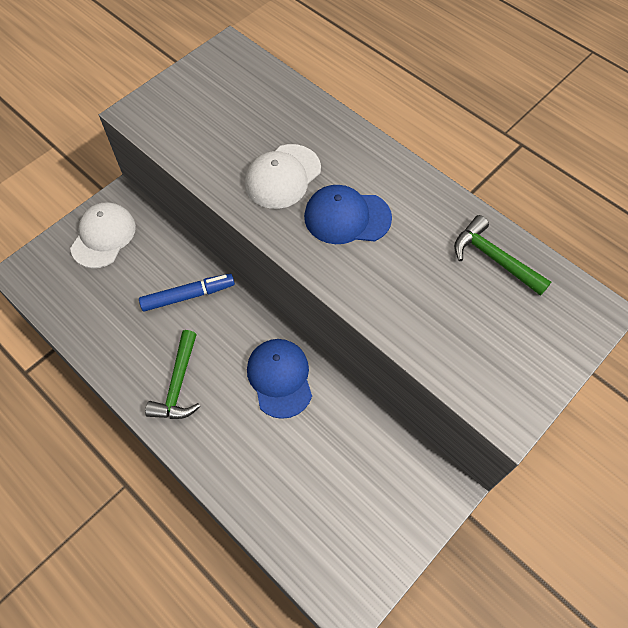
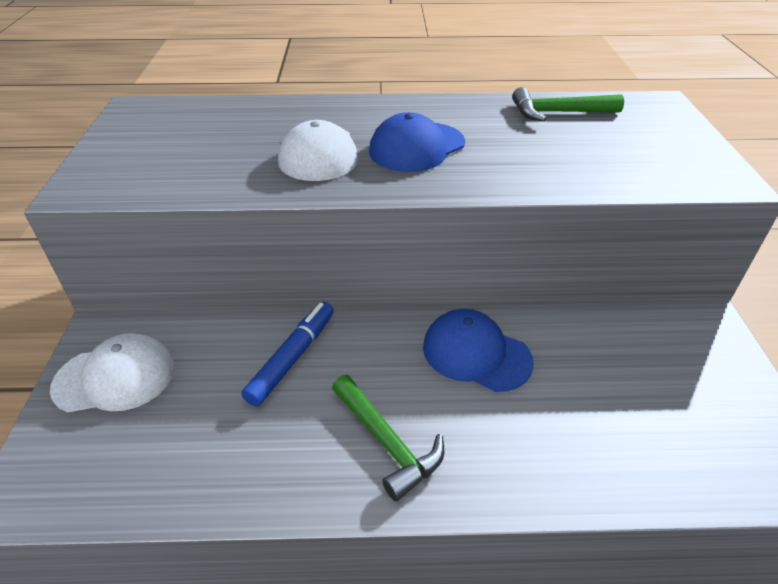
camera: 45 degrees left, 20 degrees down
white cap [70,202,136,268] -> white cap turned 105 degrees clockwise [50,333,174,413]

